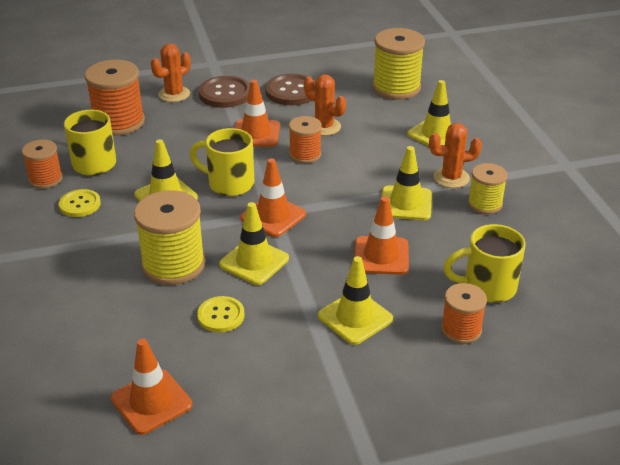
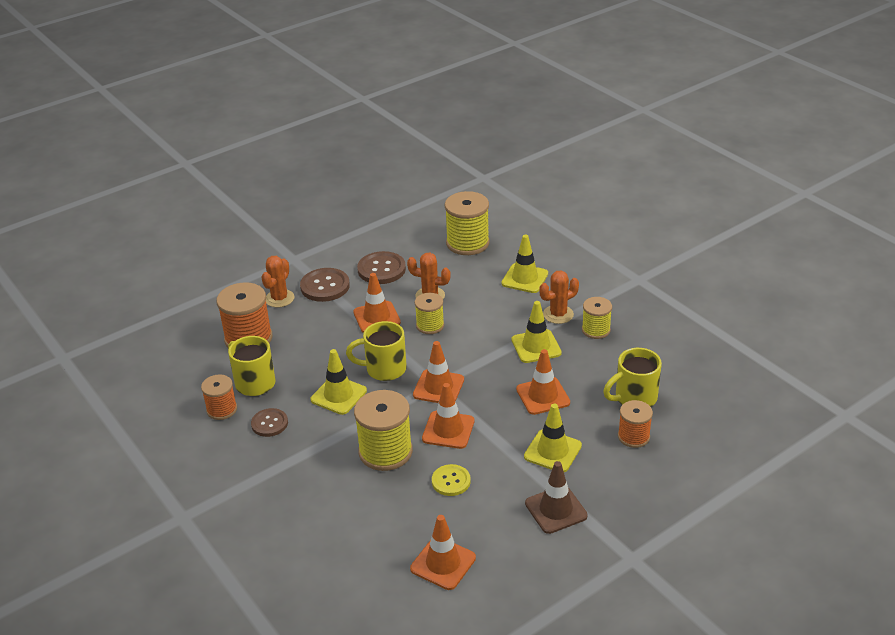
camera: 20 degrees left, 0 degrees up
yellow button [59,189,101,217] -> brown button [251,408,288,437]
yellow traffic cone [219,202,289,285] -> orange traffic cone [422,383,474,449]
orange spool [289,116,322,163] -> yellow spool [415,293,444,334]
none -> brown traffic cone [525,461,588,534]

